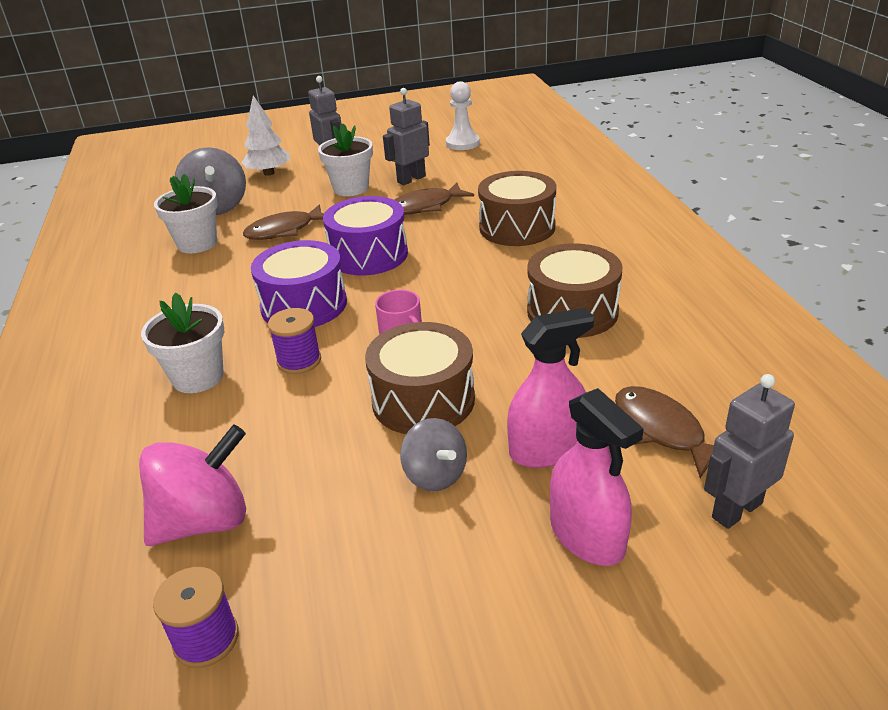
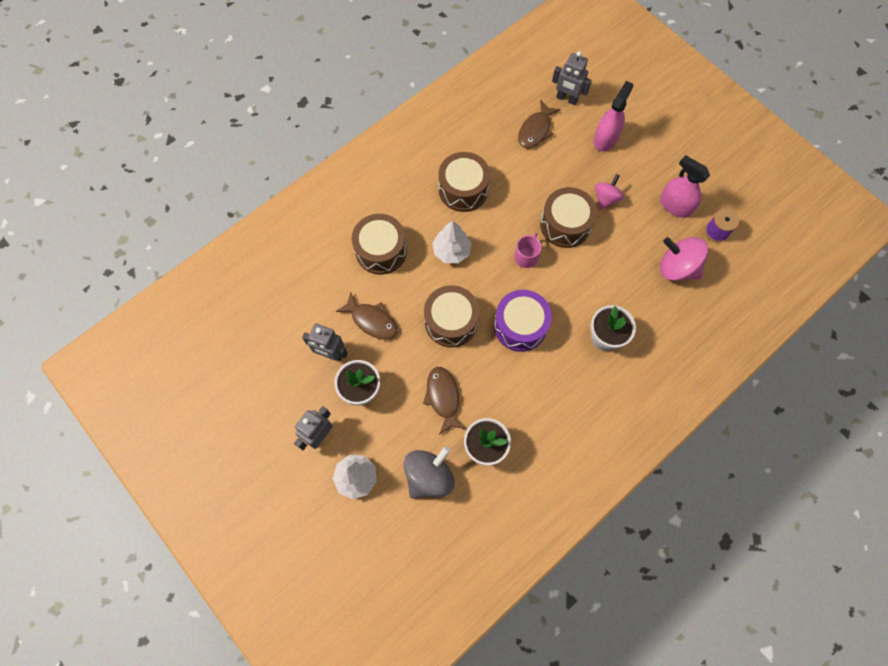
camera: 120 degrees left, 35 degrees up
brown fish [243,205,324,240] -> brown fish turned 135 degrees counterclockwise [423,367,466,435]
purple spool [268,308,321,374] -> none
purple drum [323,196,408,275] -> brown drum [424,285,479,347]
grey spinning top [400,418,467,491] -> pink spinning top [595,174,624,210]
white pawn [446,81,480,150] -> none
pink spray bottle [507,308,594,468] -> pink spray bottle moved to [660,155,710,218]
none -> white tree [432,221,472,263]

